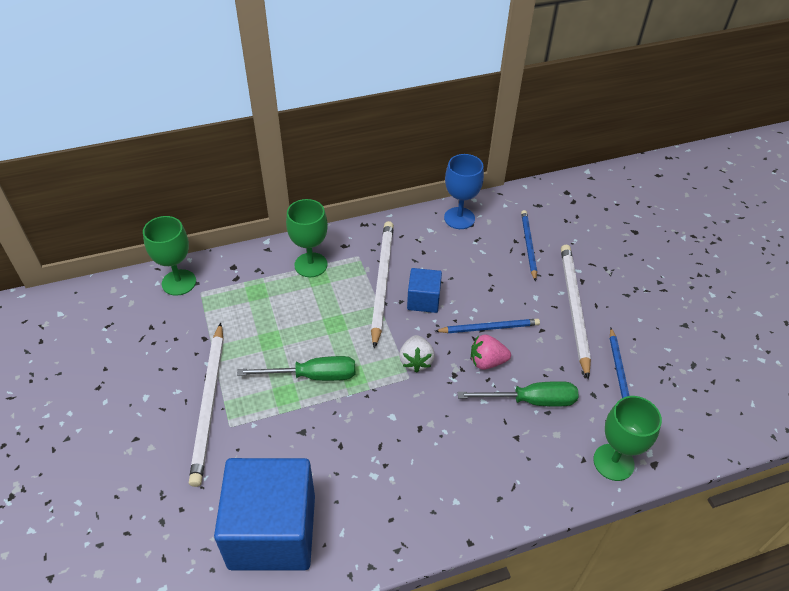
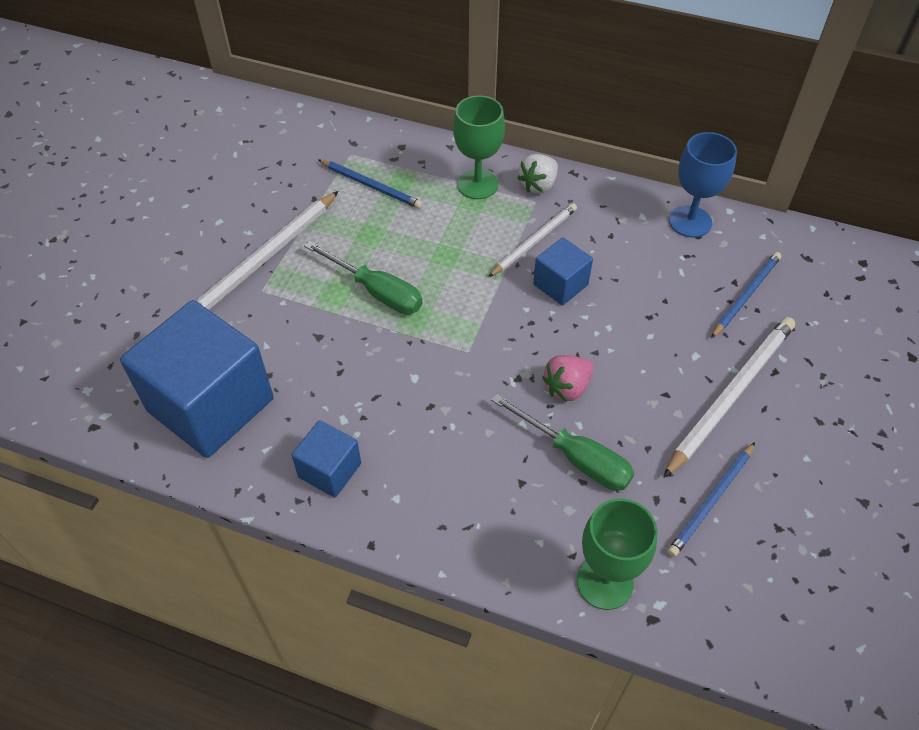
camera: 40 degrees right, 5 degrees up
green goblet [143,216,196,296] -> none
white pencil [371,221,394,349] -> white pencil [489,203,577,277], size x0.62
white strawberry [399,335,435,373] -> white strawberry moved to [517,154,558,194]
blue pencil [435,319,540,333] -> blue pencil moved to [319,160,423,209]
pink strawberry [471,334,511,370] -> pink strawberry turned 75 degrees counterclockwise [542,355,594,402]
none -> blue cube [291,420,361,497]

